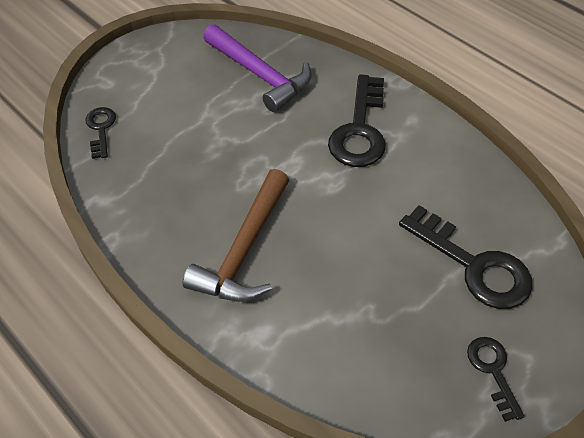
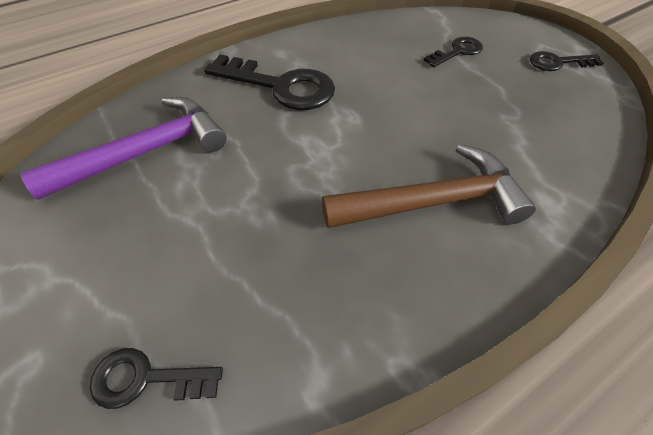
camera: 80 degrees left, 0 degrees up
brown hammer [183,169,289,302] -> brown hammer turned 45 degrees counterclockwise [322,144,536,228]
black key [399,205,532,309] -> black key [424,37,483,67], size x0.55

